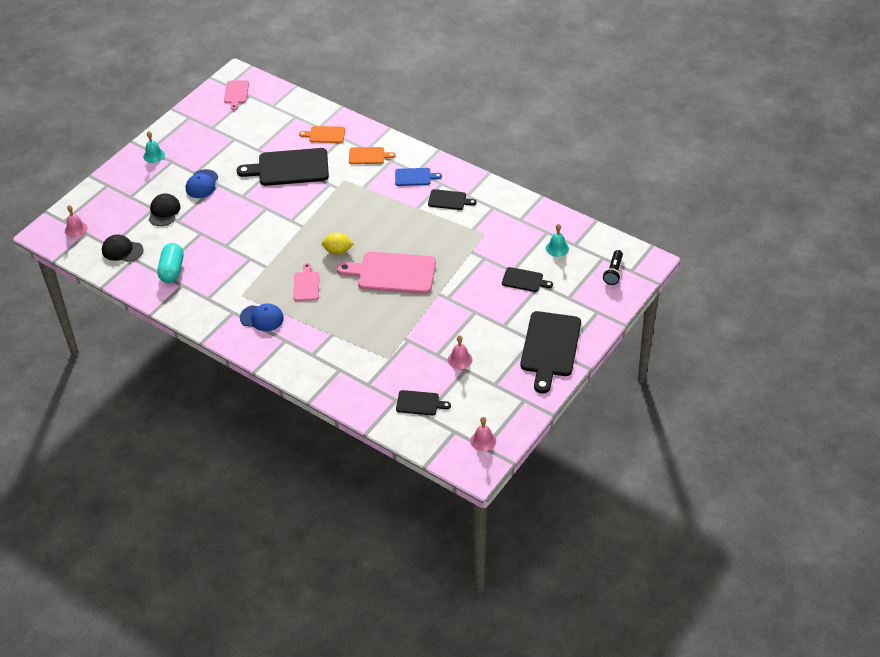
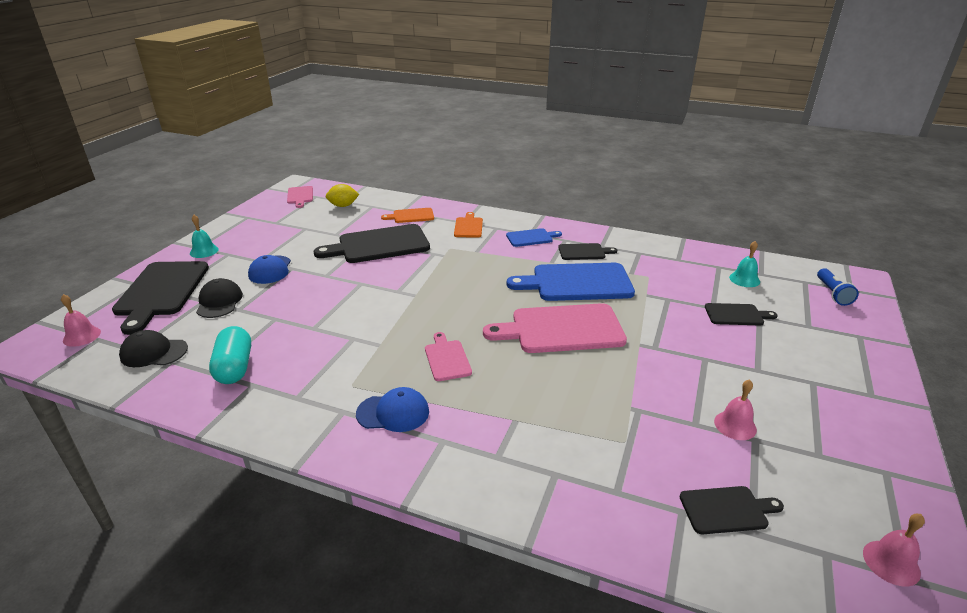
camera: 15 degrees left, 15 degrees down
yellow lemon [322,232,353,255] -> yellow lemon moved to [326,184,359,207]
orange cutting board [349,147,395,164] -> orange cutting board turned 75 degrees counterclockwise [454,212,483,238]
black cutting board [520,311,581,393] -> black cutting board moved to [112,261,209,335]
black flashlight [603,250,623,285] -> blue flashlight [817,268,859,306]
none -> blue cutting board [506,263,635,301]

